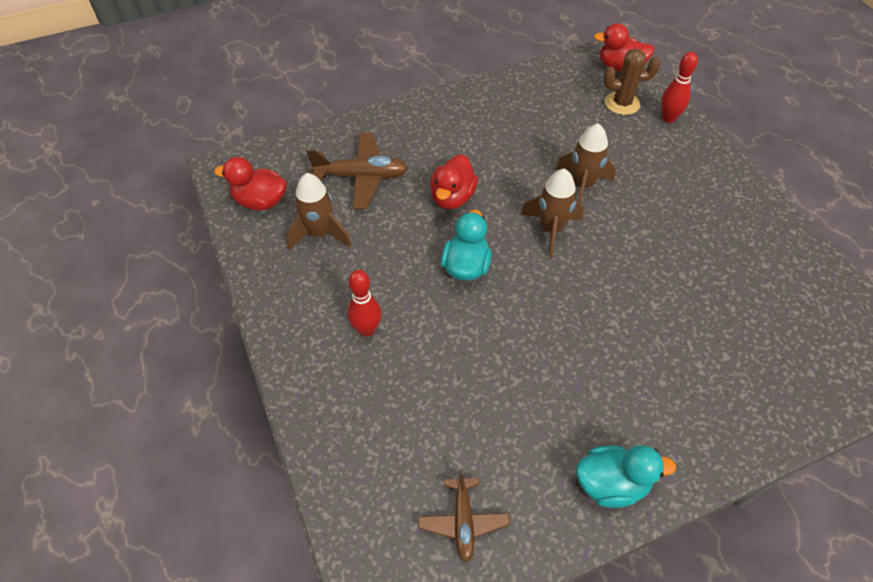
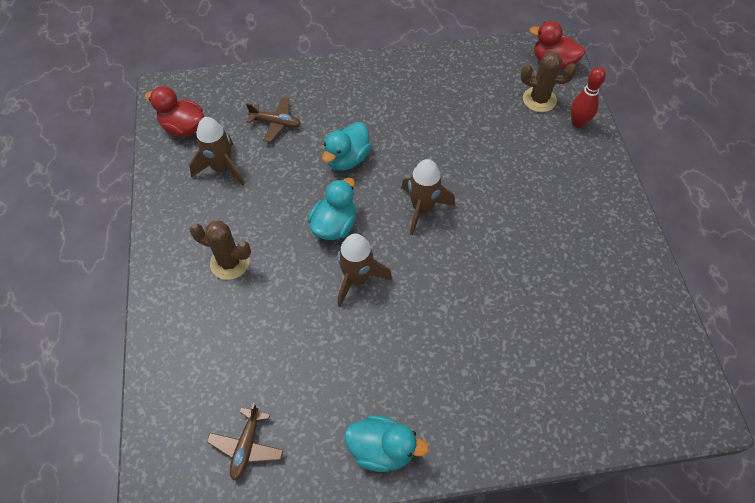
camera: 15 degrees right, 5 degrees up
brown plane [307,133,408,209] -> brown plane [246,97,301,142], size x0.63
red bowling pin [347,270,382,337] -> brown cactus [190,221,251,280]
red duck [430,154,478,209] -> turquoise duck [322,122,371,171]
brown rocket [555,123,616,204] -> brown rocket moved to [337,234,392,307]

